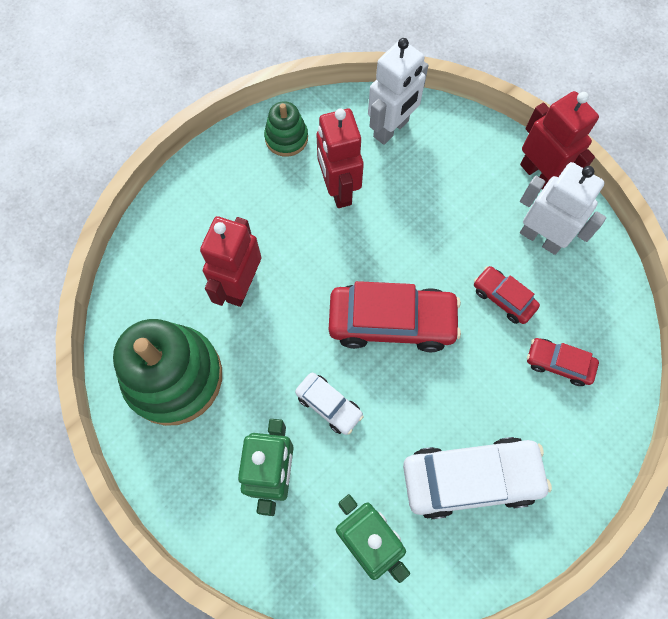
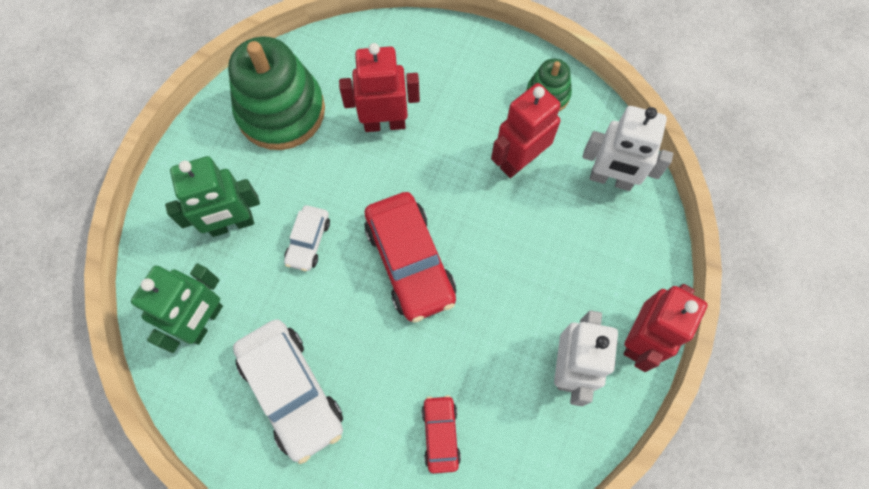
camera: 65 degrees right, 0 degrees up
red car [474,266,540,324] -> none

